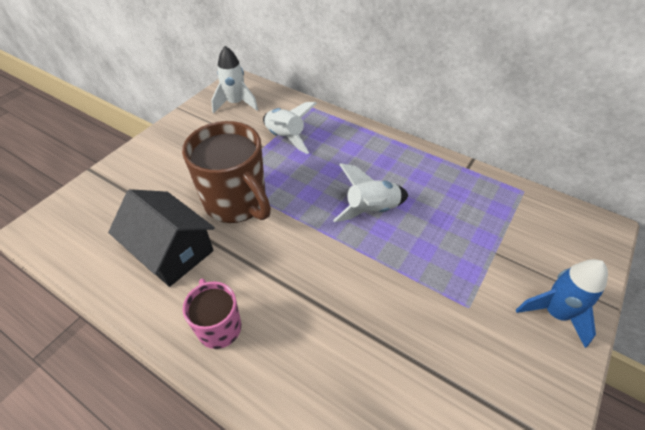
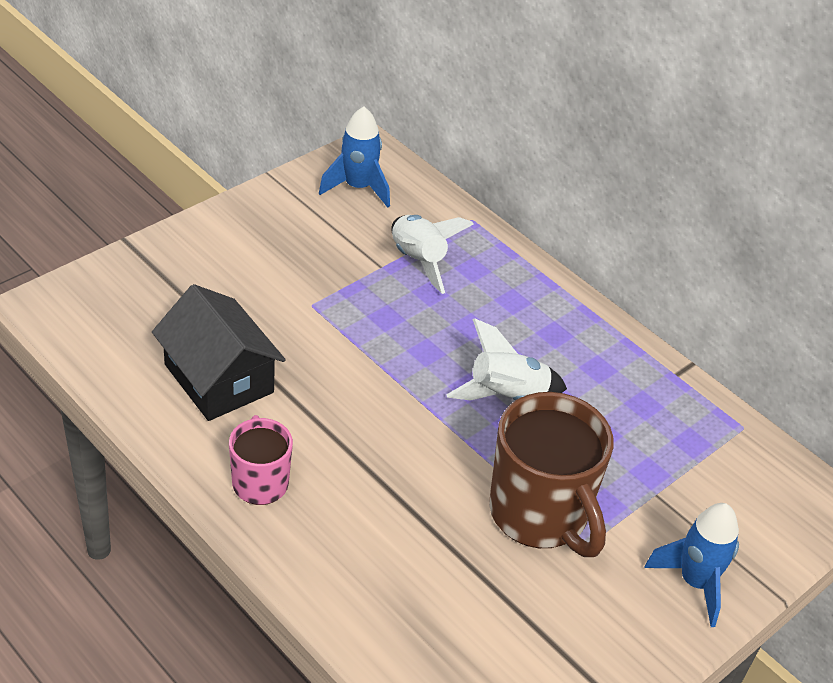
camera: 10 degrees right, 5 degrees down
brown mug [182,121,271,223] -> brown mug moved to [489,392,614,557]
white rocket [211,46,258,113] -> blue rocket [319,107,390,208]

